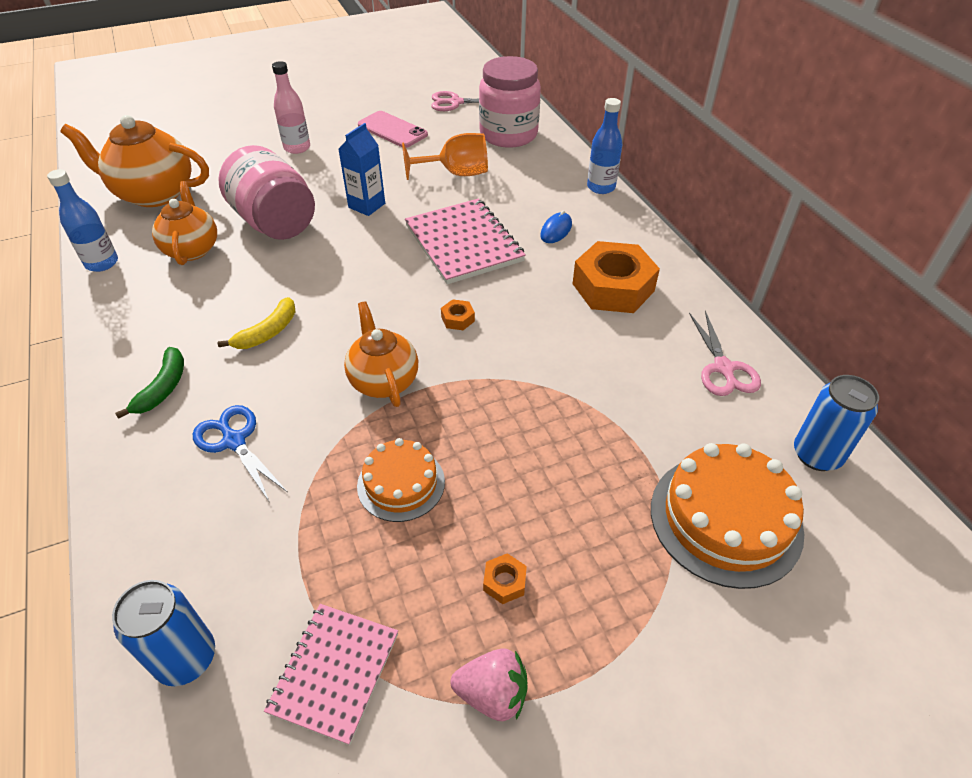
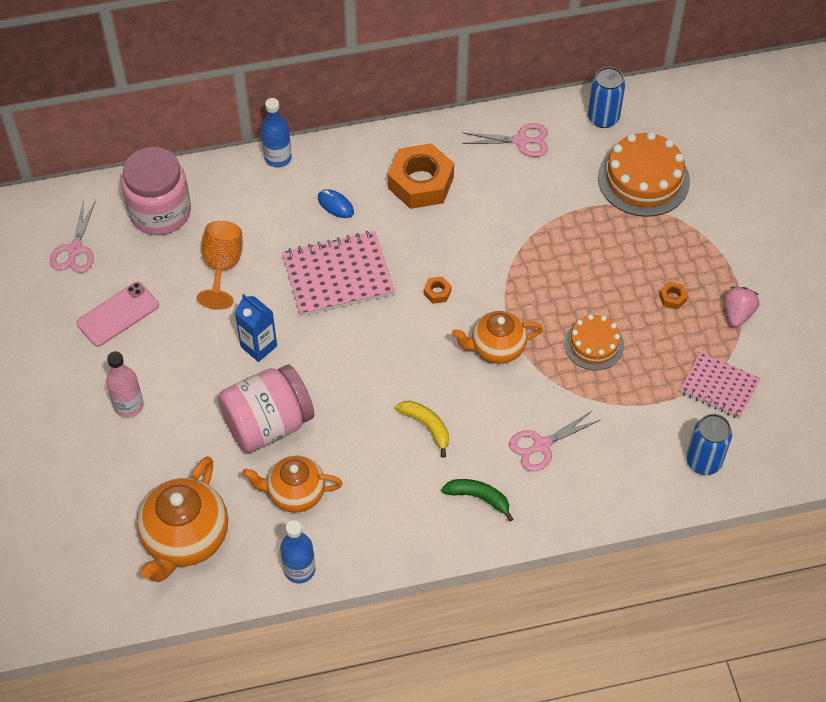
camera: 80 degrees left, 10 degrees up
blue scissors [193,405,287,501] -> pink scissors [509,410,600,472]

